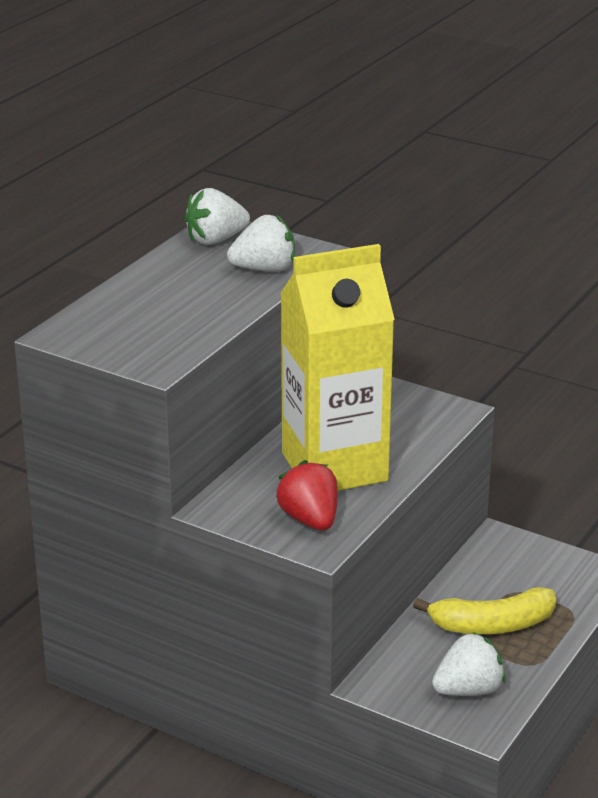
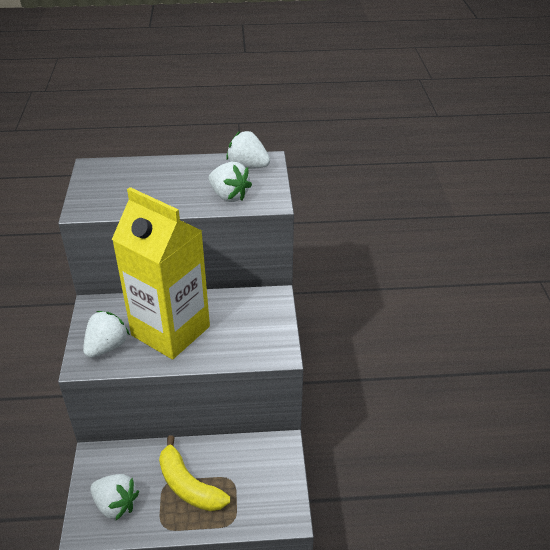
camera: 55 degrees right, 10 degrees up
red strawberry [276,460,338,531] -> white strawberry [83,311,130,358]

